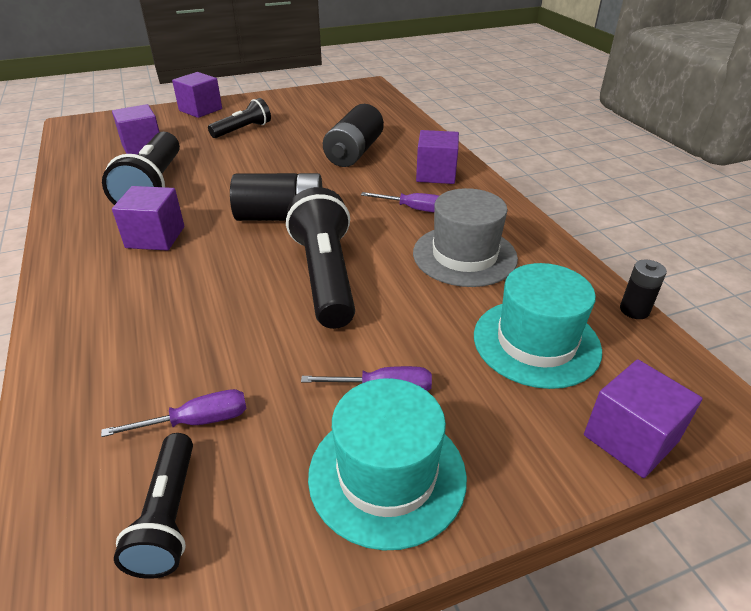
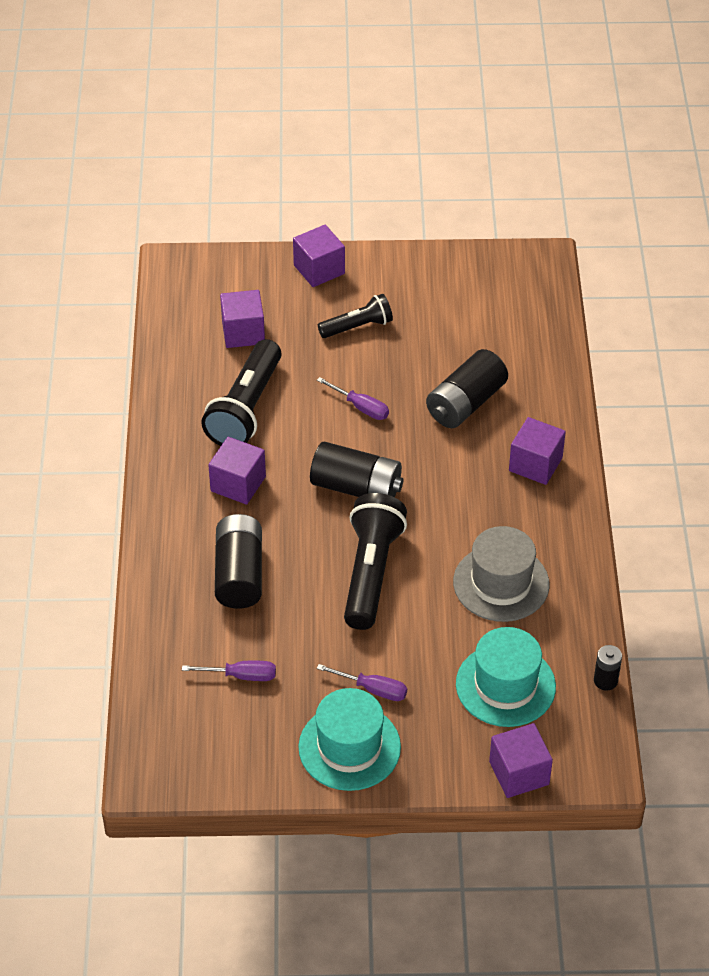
camera: 20 degrees right, 10 degrees up
black flashlight [114,433,193,579] -> none
purple screwdriver [361,192,439,212] -> purple screwdriver moved to [317,377,389,420]
none -> black battery [215,514,262,609]

